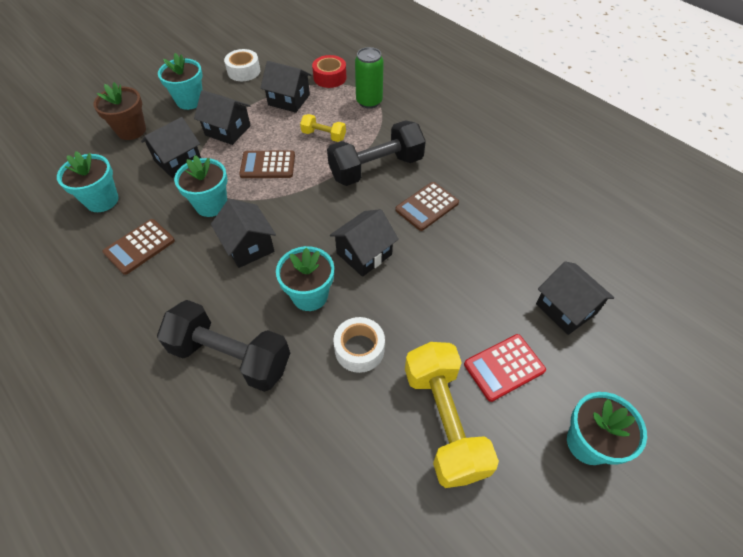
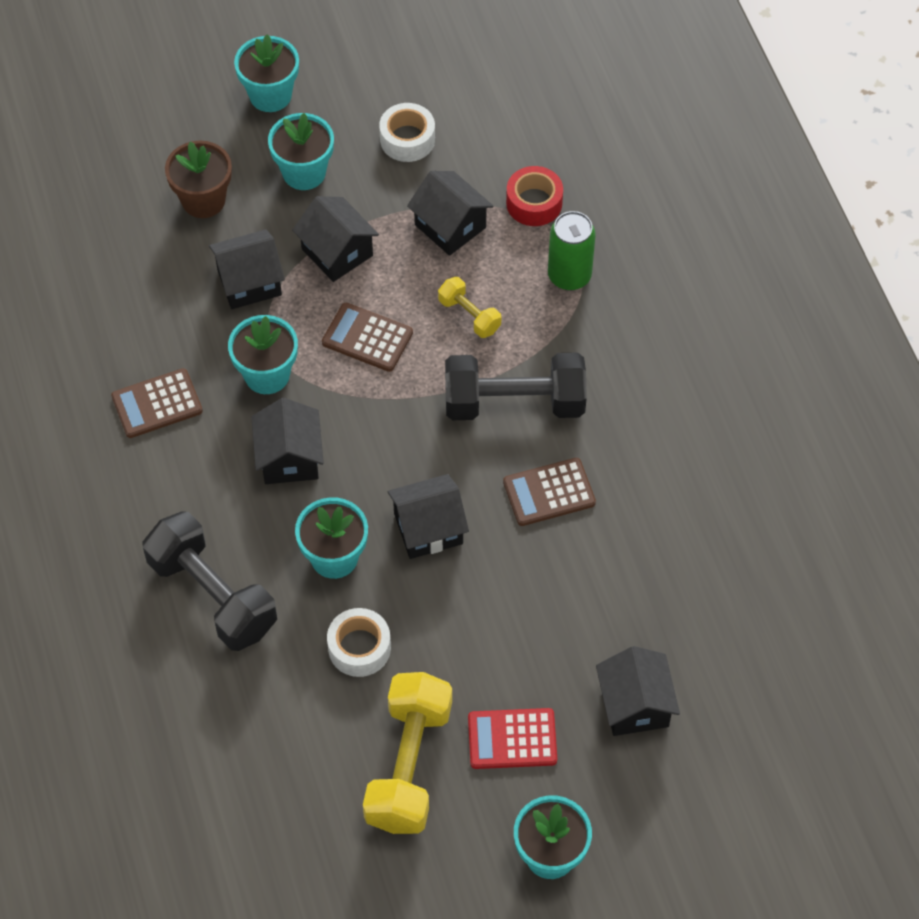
camera: 25 degrees right, 5 degrees up
turquoise flower pot [57,151,119,212] -> turquoise flower pot moved to [234,34,299,112]

